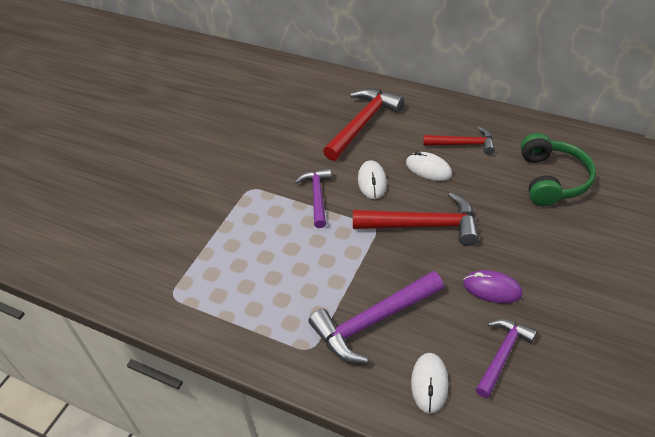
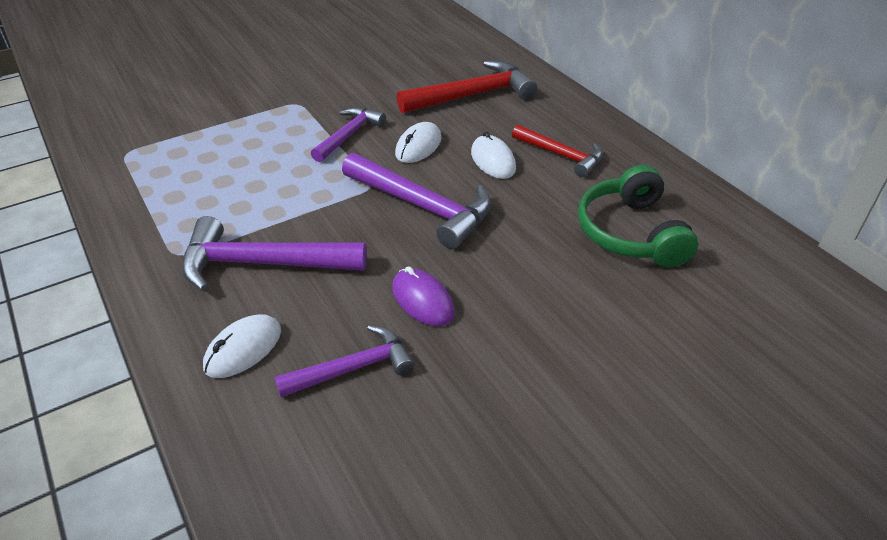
camera: 30 degrees right, 5 degrees down
red hammer [353,192,479,246] -> purple hammer [342,153,491,249]
green headphones [521,133,596,206] -> green headphones turned 135 degrees clockwise [578,165,698,267]

